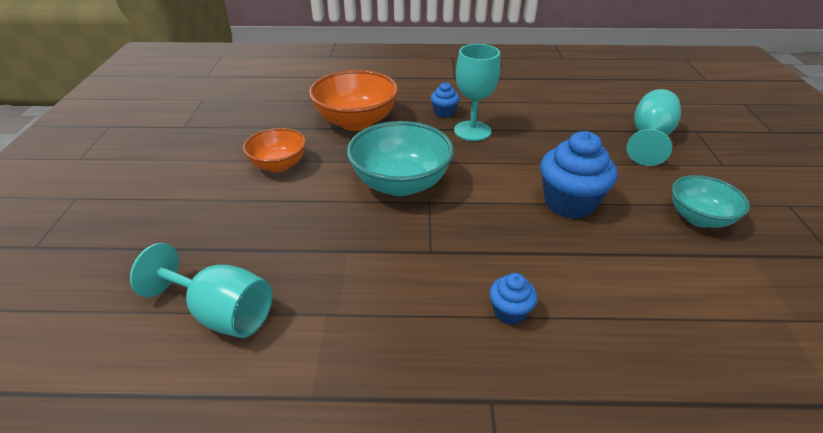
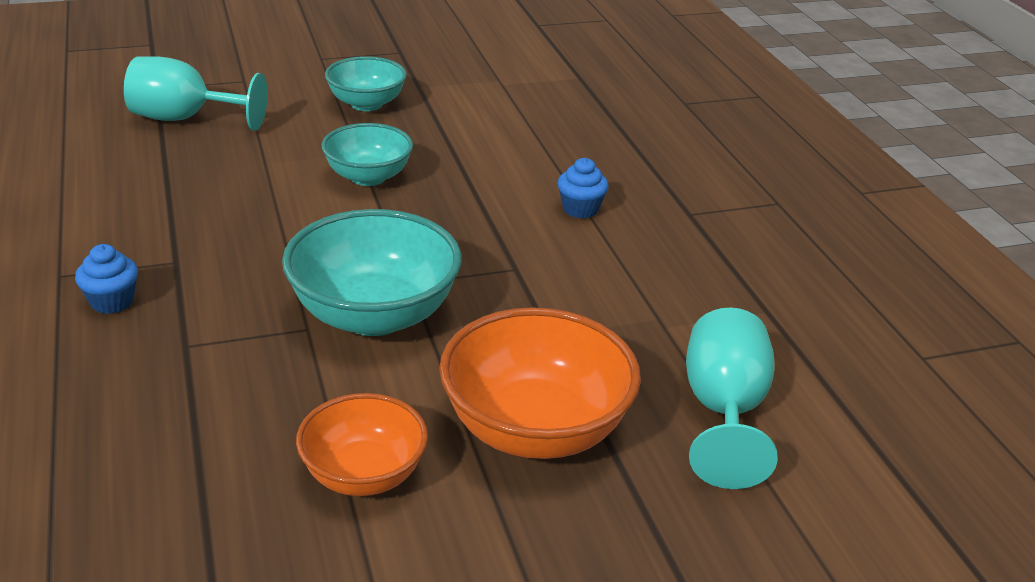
camera: 110 degrees left, 5 degrees down
orange bowl [309,70,399,131] -> orange bowl moved to [439,307,641,459]
turquoise goblet [454,44,501,141] -> none
blue cupcake [540,131,618,219] -> turquoise bowl [322,123,413,186]

